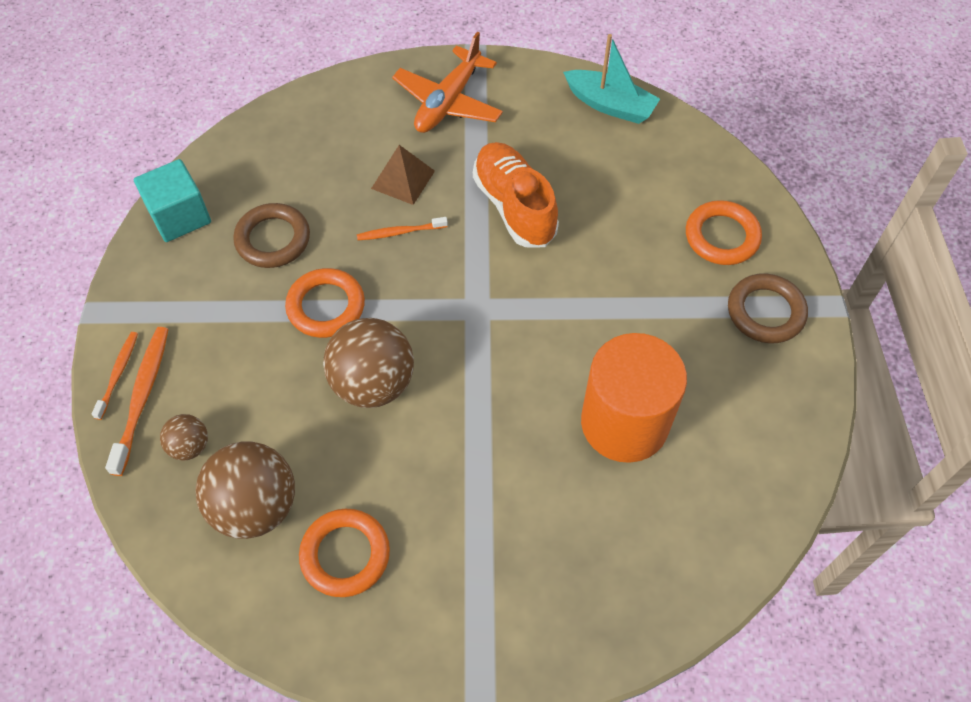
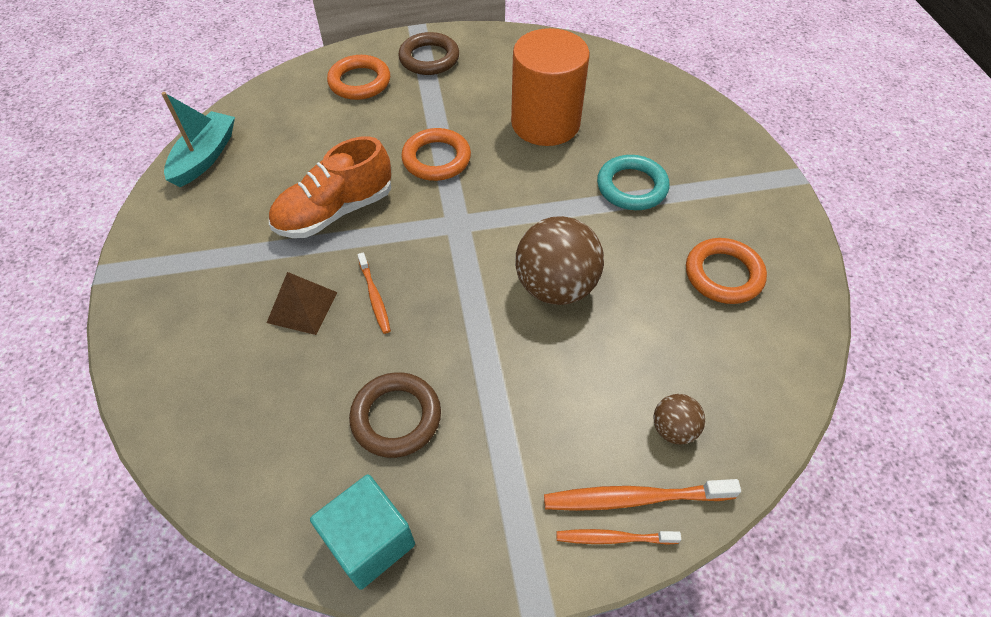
camera: 100 degrees left, 5 degrees down
brown ball [195,442,295,539] -> none
orange ring [285,268,365,338] -> orange ring moved to [401,128,471,181]
orange plane [392,32,503,133] -> none
none -> turquoise ring [597,155,669,210]

